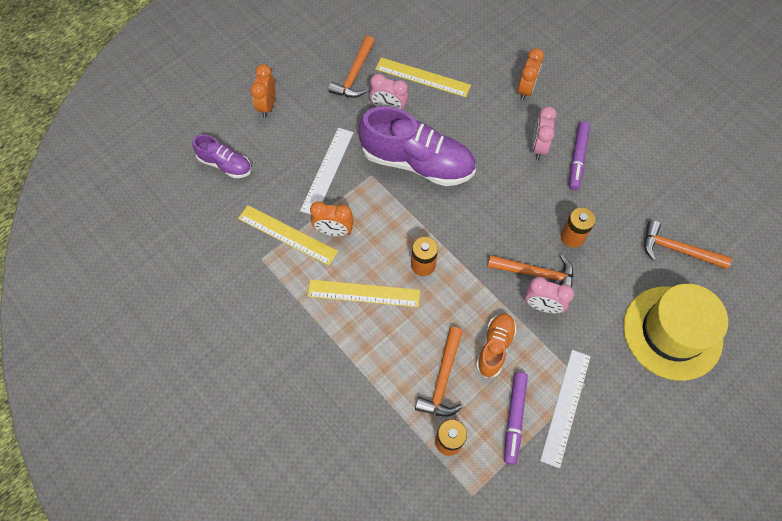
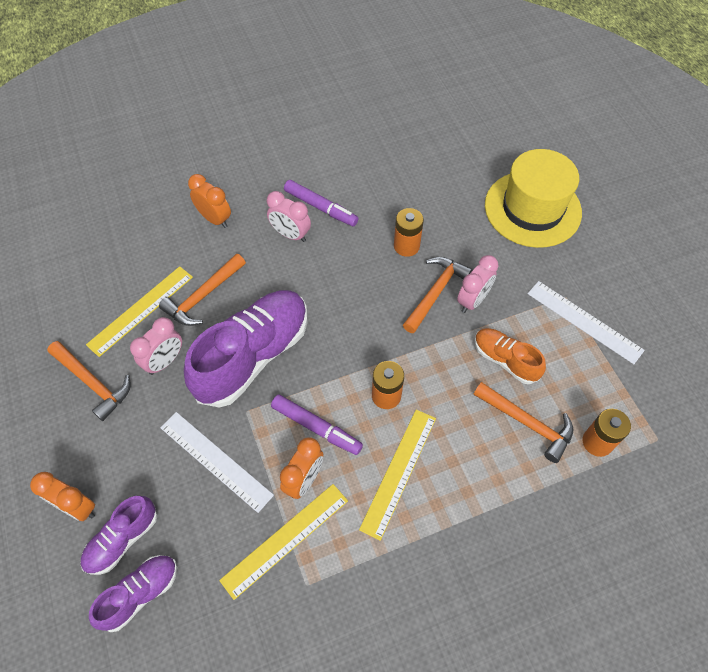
camera: 70 degrees left, 5 degrees down
purple marker [504,372,528,465] -> purple marker moved to [271,394,363,455]
orange hammer [644,220,732,269] -> orange hammer moved to [159,254,246,326]
none -> purple shoe [80,496,158,575]

